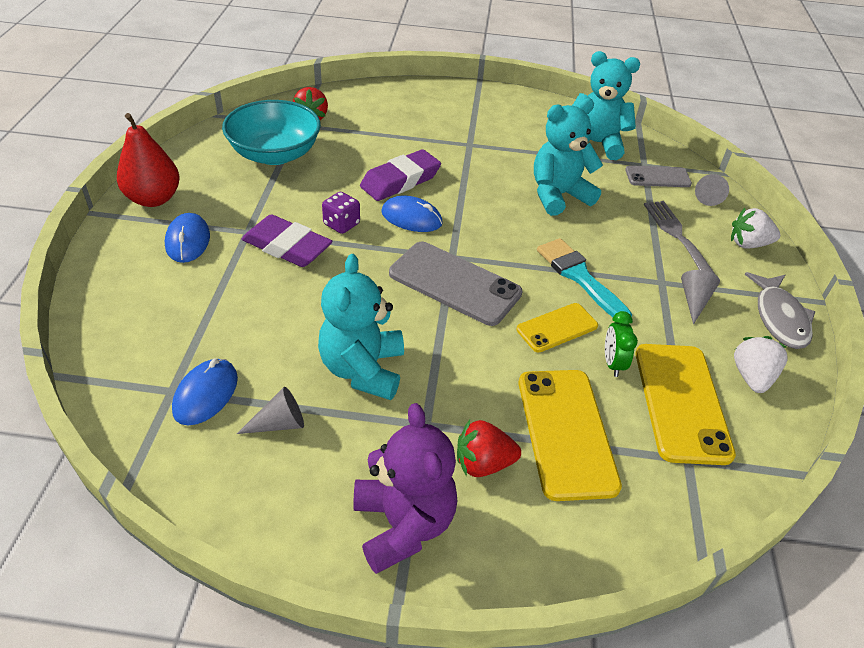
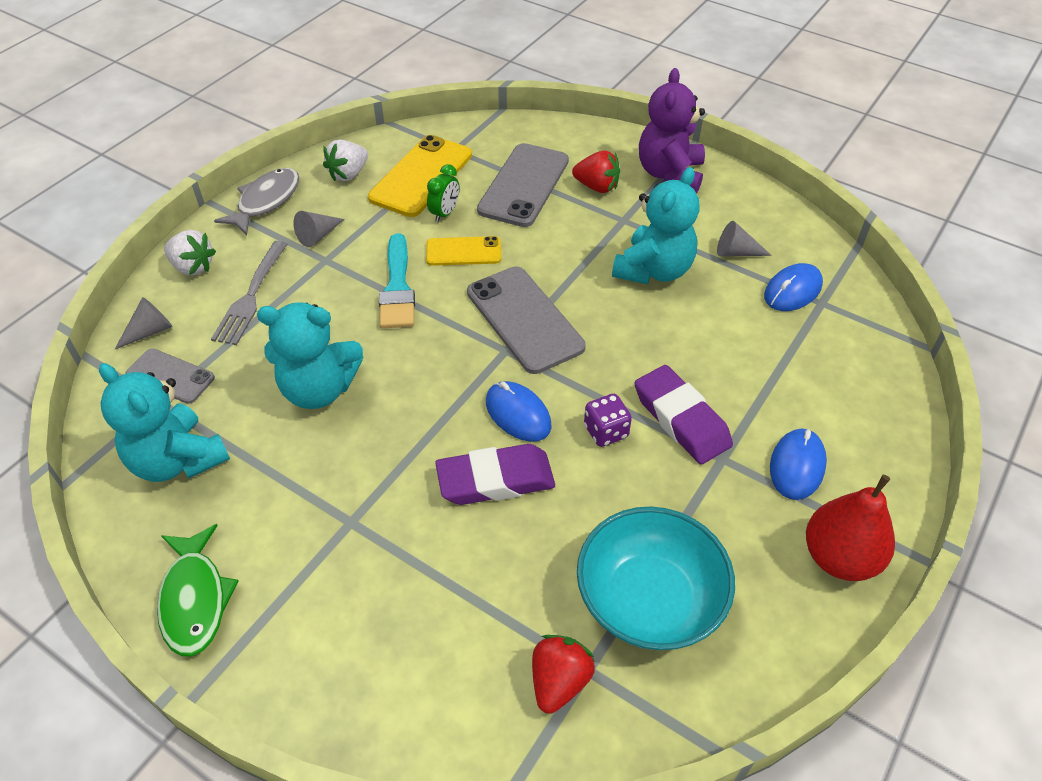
camera: 150 degrees left, 5 degrees up
yellow phone [519,370,622,501] -> grey phone [477,143,569,227]
none -> green fish [157,524,239,656]

